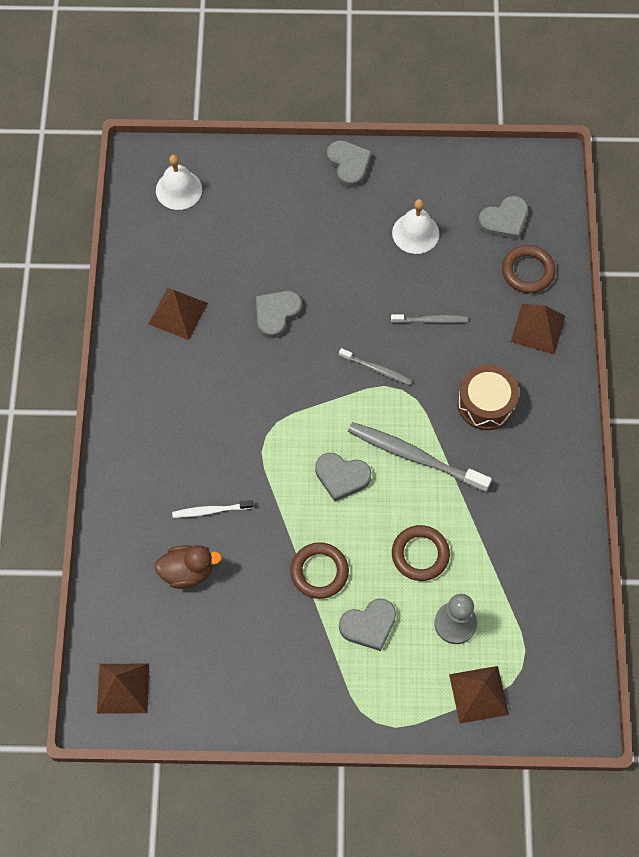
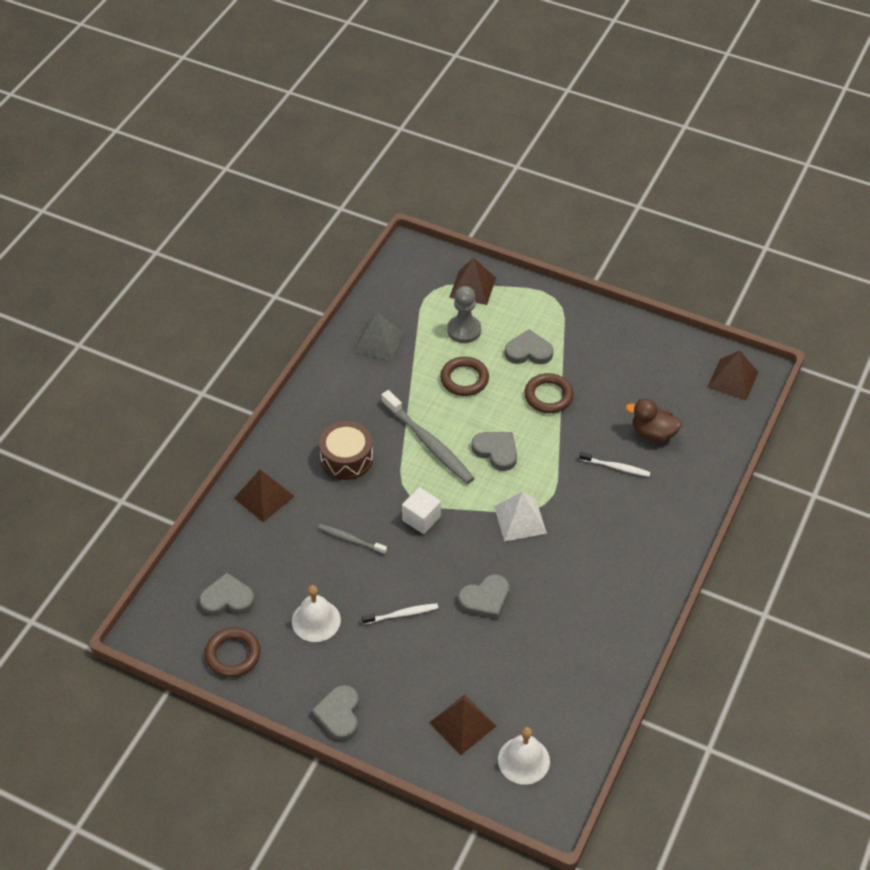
camera: 155 degrees left, 15 degrees down
brown pyramid [148,288,208,340] -> brown pyramid moved to [429,694,496,755]
grey toothbrush [339,348,412,385] -> white cube [402,487,441,534]
brown ring [502,245,556,293] -> brown ring moved to [205,627,261,678]
none -> grey pyramid [353,312,404,361]
none -> white toothbrush [362,603,438,625]
none -> white pyramid [494,492,547,541]

